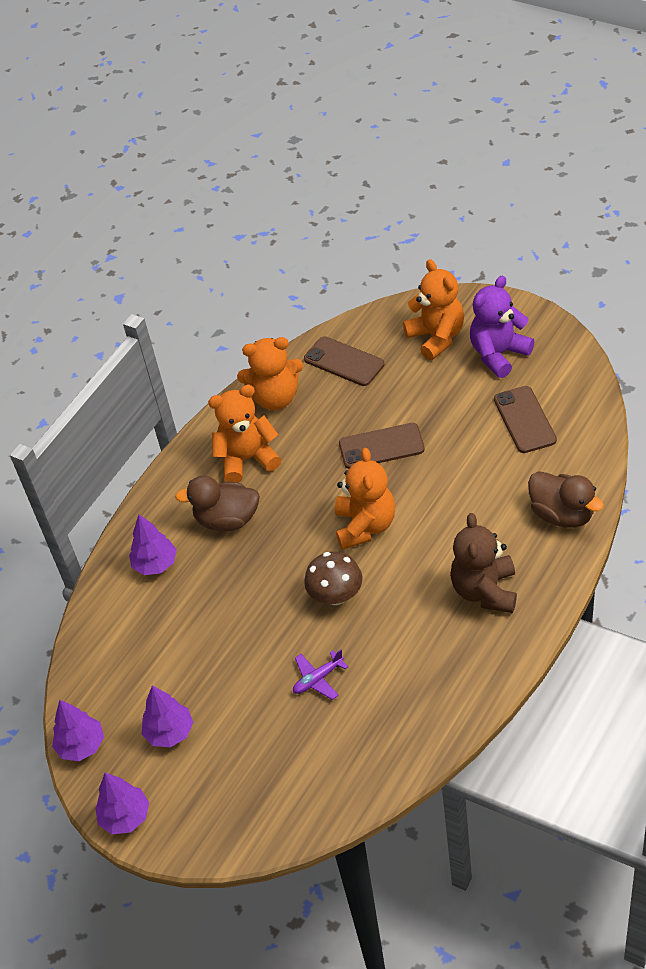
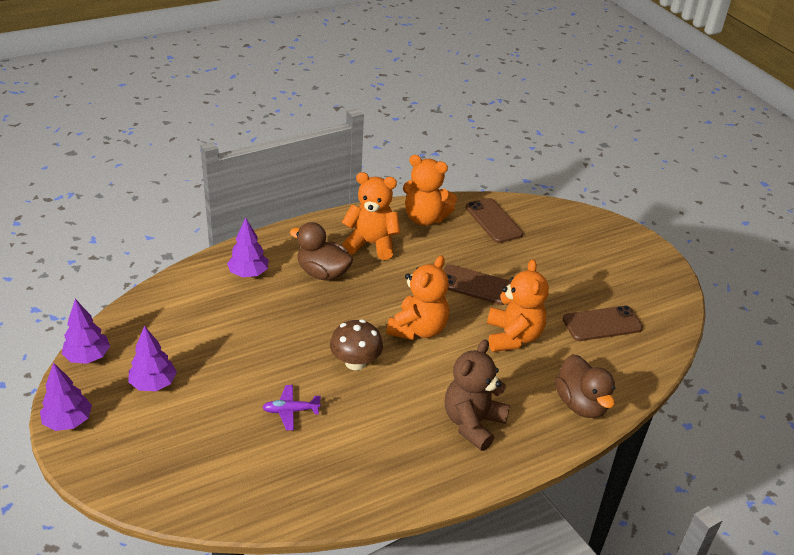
camera: 20 degrees right, 10 degrees down
orange teddy bear [403,259,464,360] -> orange teddy bear moved to [487,259,549,352]
purple teddy bear [470,276,535,378] -> none
brown phone [494,386,557,453] -> brown phone turned 60 degrees clockwise [563,305,643,341]

